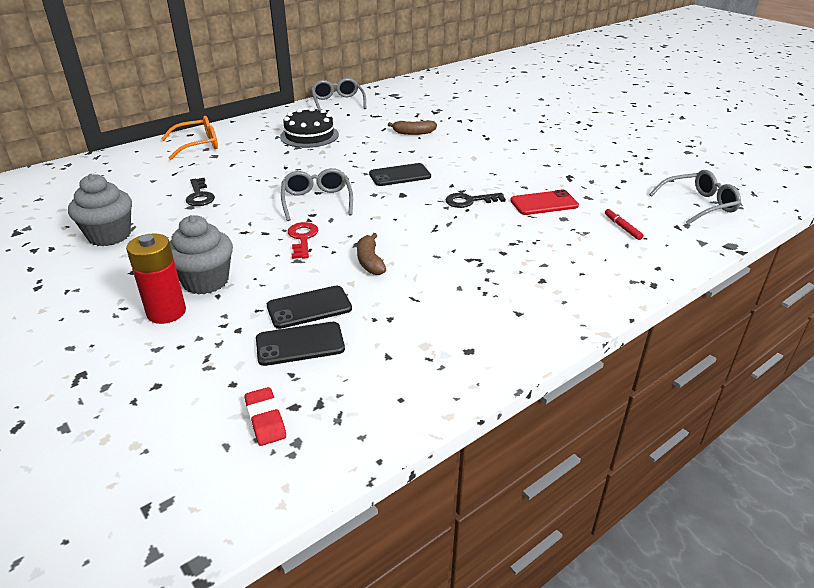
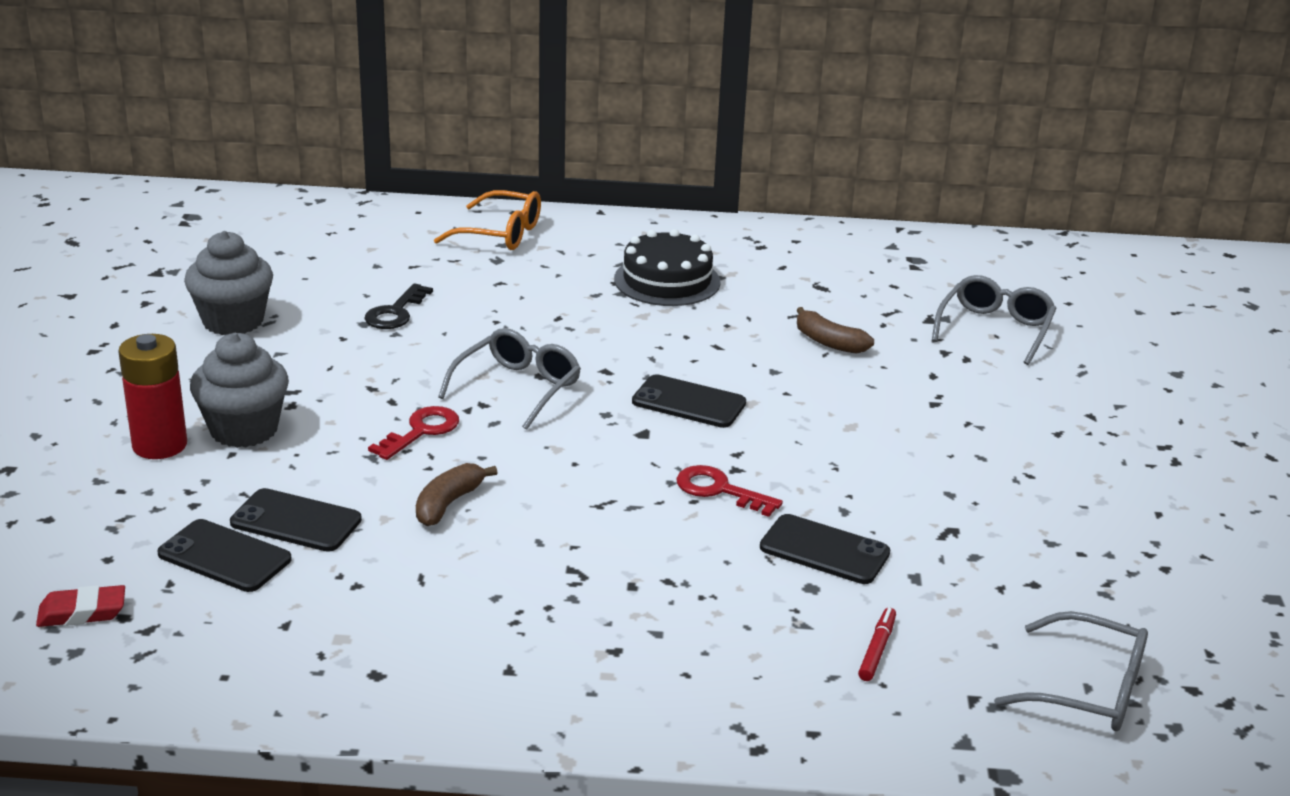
camera: 40 degrees right, 5 degrees down
red eraser [245,387,286,446] -> red eraser turned 60 degrees clockwise [36,585,125,627]
grey glasses [311,78,366,111] -> grey glasses moved to [932,275,1056,365]
black key [445,193,506,208] -> red key [676,465,783,517]
red phone [510,190,579,215] -> black phone [760,514,890,584]

